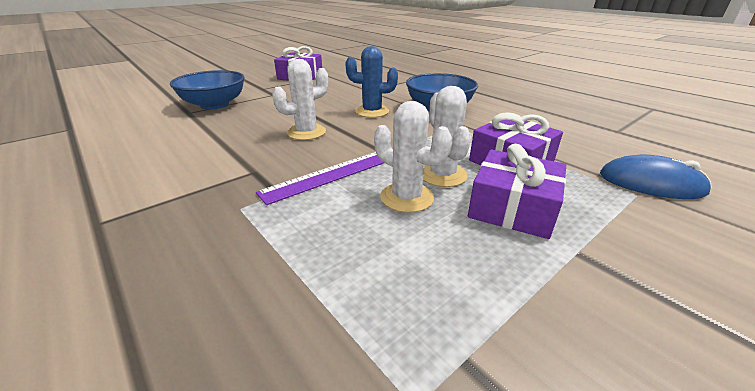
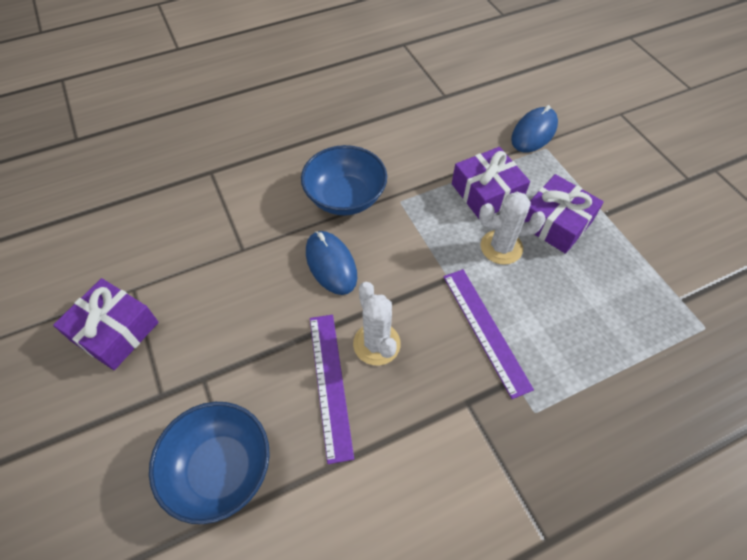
camera: 75 degrees left, 25 degrees up
blue cactus [345,46,398,118] -> blue mouse [306,231,357,295]
white cactus [374,101,452,213] -> none
none -> purple ruler [310,315,354,464]

